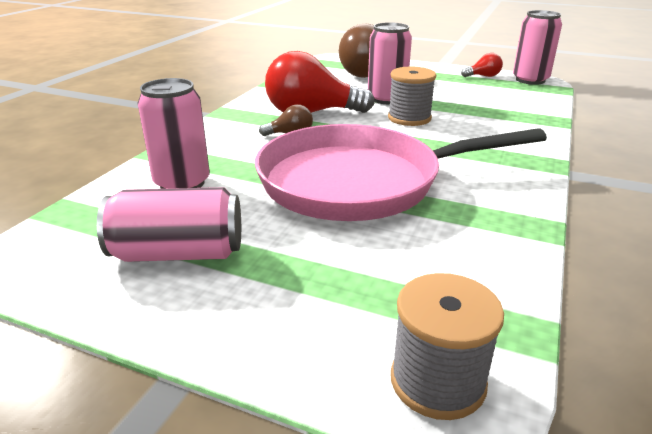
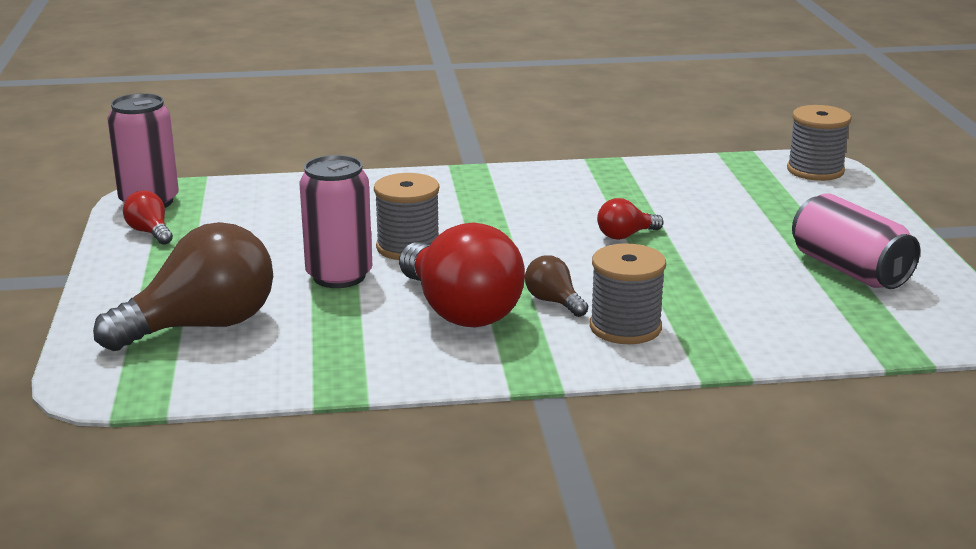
camera: 120 degrees left, 5 degrees down
pink can [137,78,210,189] -> none
pink pan [255,124,547,221] -> red light bulb [597,198,664,240]
none -> grey spool [590,243,666,344]

